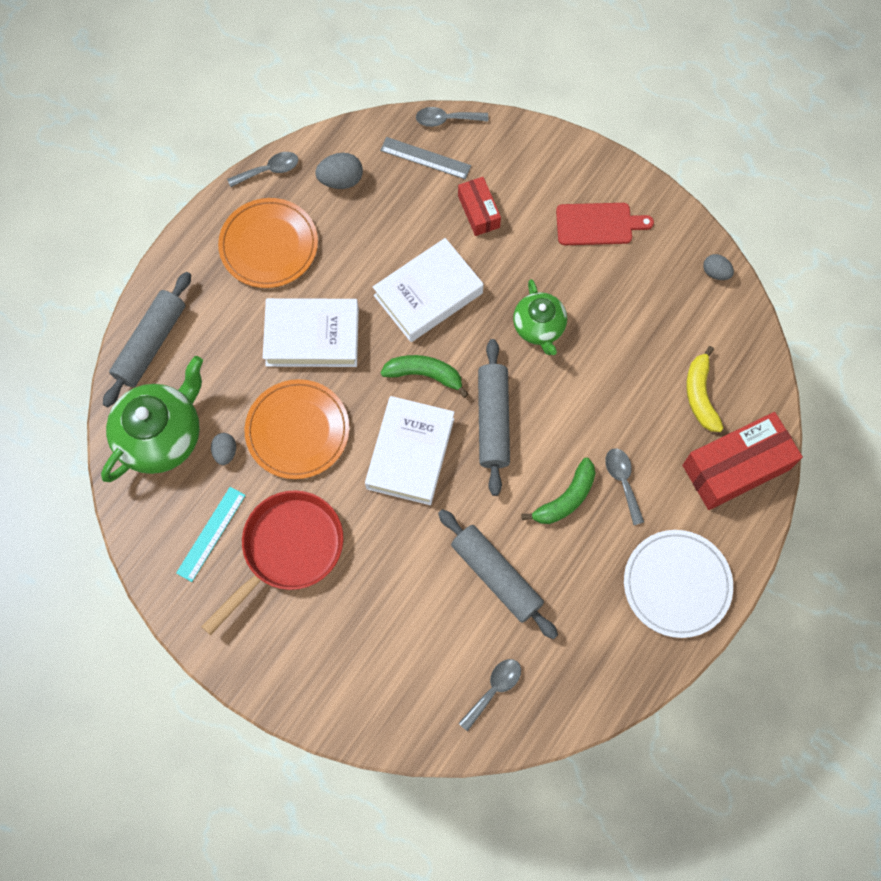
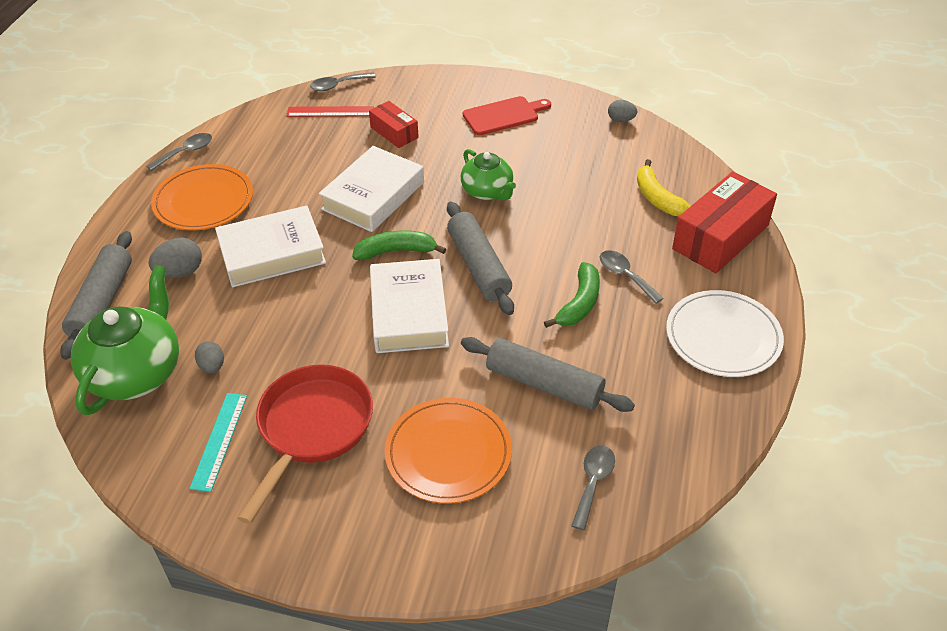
camera: 20 degrees left, 25 degrees down
orange plate [245,379,349,479] -> orange plate moved to [385,398,512,504]
grey egg [315,153,363,189] -> grey egg moved to [148,238,202,278]
grey ruler [380,137,471,179] -> red ruler [287,106,374,117]

